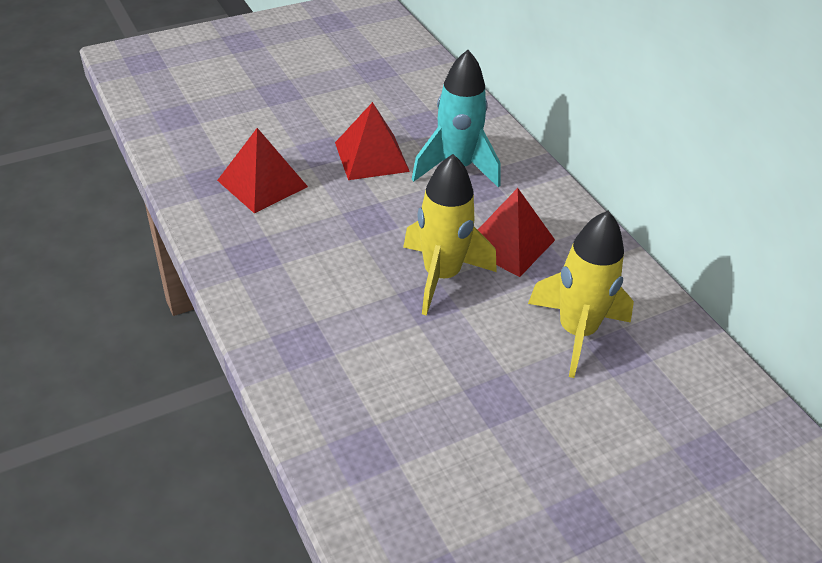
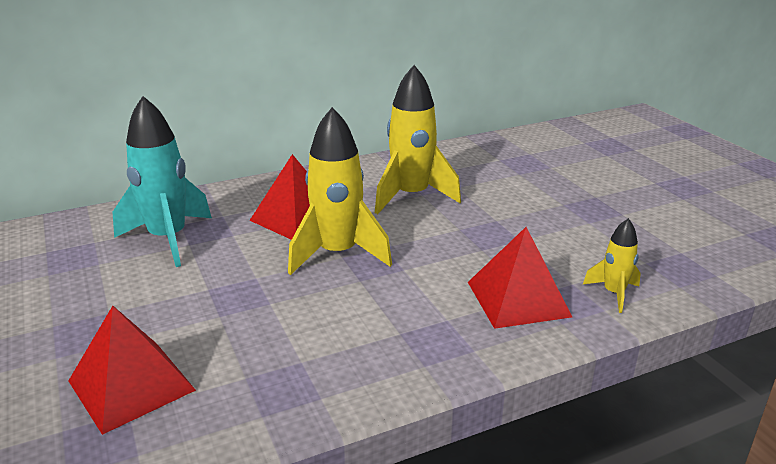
camera: 85 degrees left, 15 degrees down
red pyramid [335,102,410,180] -> red pyramid moved to [468,227,572,329]
none -> yellow rocket [583,218,641,313]

